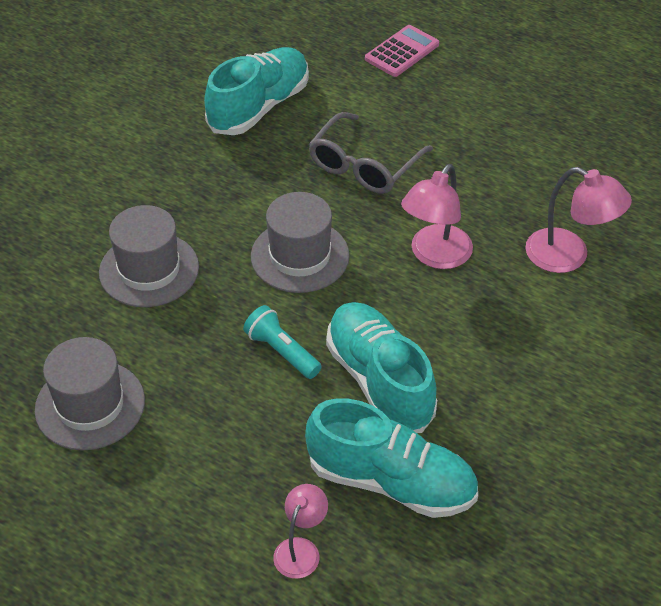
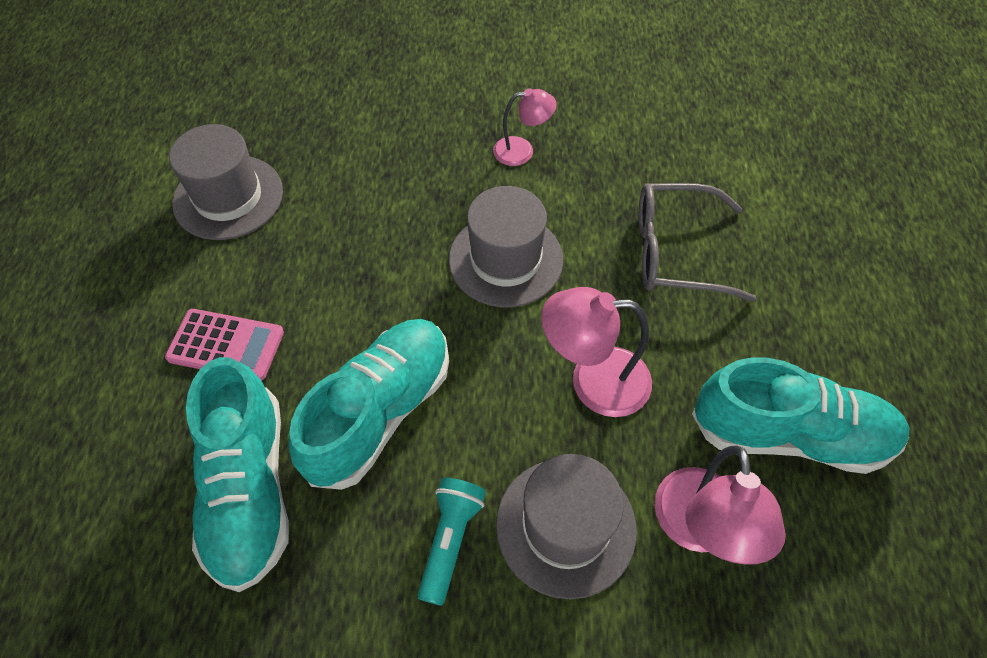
camera: 60 degrees right, 10 degrees up
grey hat [99,205,199,307] -> grey hat moved to [496,454,637,599]
turquoise shoe [204,47,309,135] -> turquoise shoe moved to [692,357,910,474]
turquoise flashlight [243,305,322,379] -> turquoise flashlight moved to [417,478,486,606]
pink lamp [273,484,328,579] -> pink lamp moved to [493,88,557,166]
pink calculator [365,25,439,77] -> pink calculator moved to [165,309,284,381]

